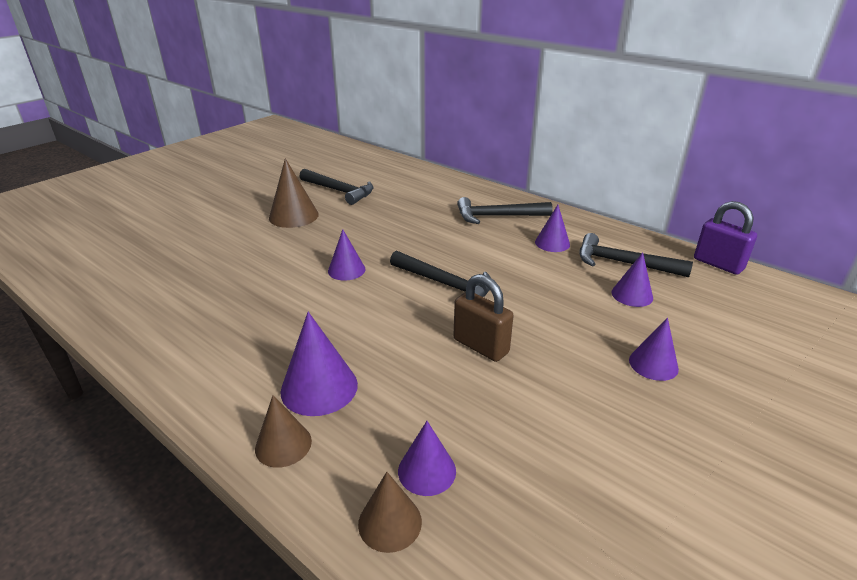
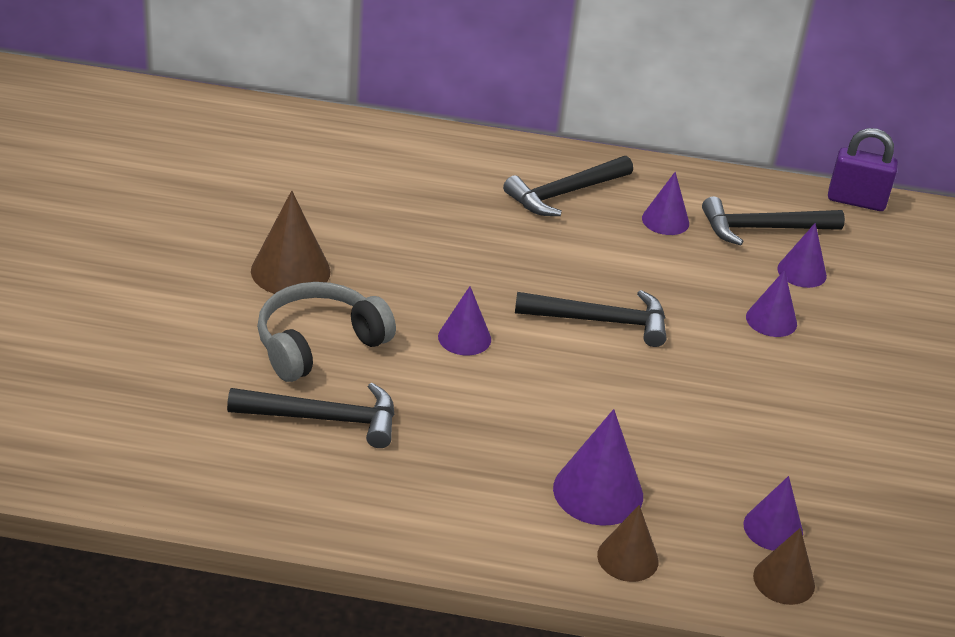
camera: 35 degrees left, 5 degrees up
black hammer [299,169,373,205] -> black hammer moved to [227,383,395,448]
brown padlock [454,274,514,362] -> none
purple cone [629,318,679,381] -> purple cone moved to [746,270,797,337]
none -> grey headphones [257,282,396,382]

